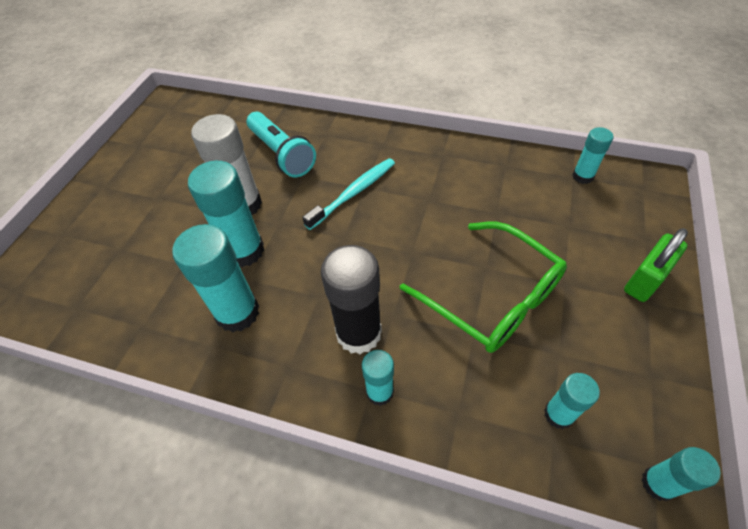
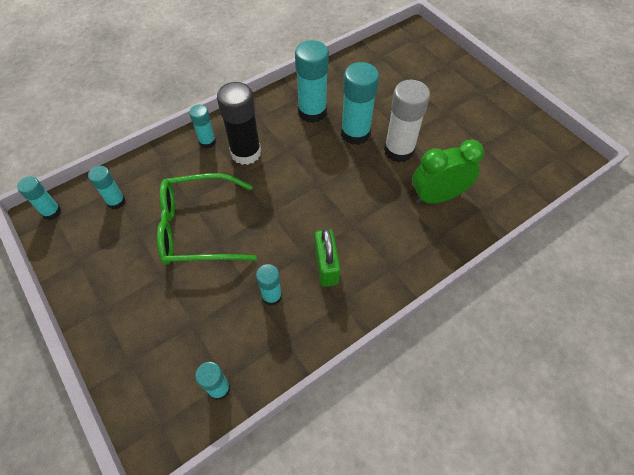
camera: 125 degrees right, 5 degrees up
turquoise flashlight [247,112,316,177] -> green clock [412,140,484,204]
turquoise toothbrush [302,158,395,230] -> none
green padlock [624,228,688,302] -> green padlock moved to [314,228,340,287]
none -> turquoise glue stick [256,264,282,306]

